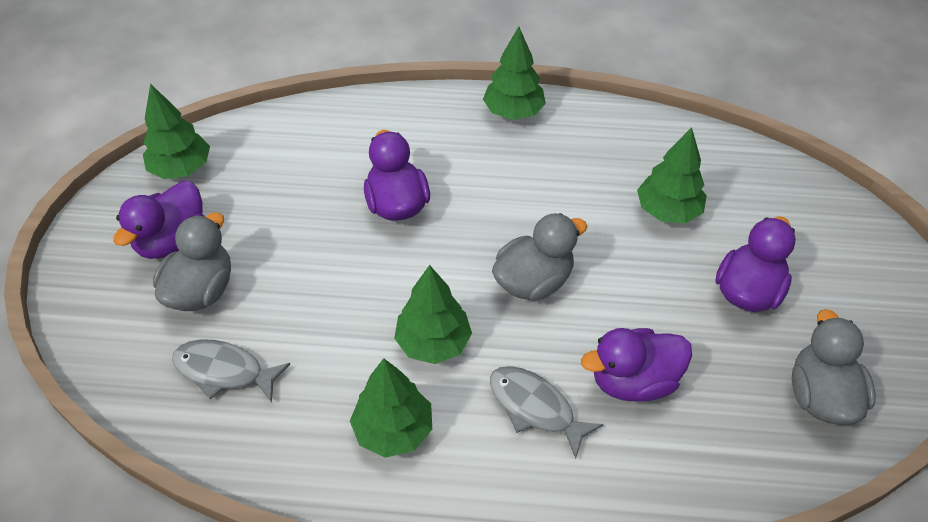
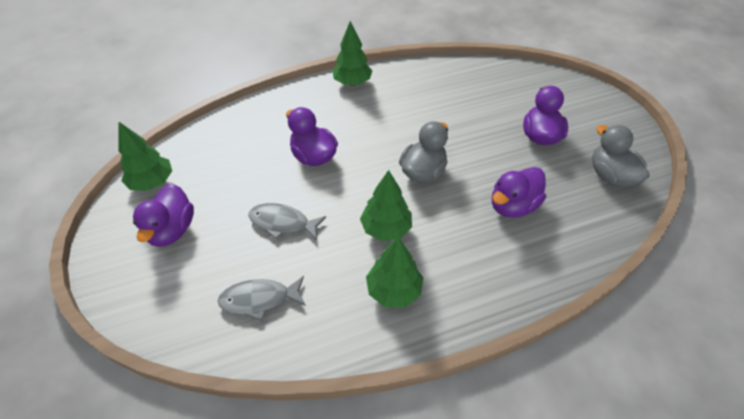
camera: 25 degrees left, 0 degrees up
grey duck [153,213,231,311] -> none
grey fish [490,366,604,459] -> grey fish moved to [248,203,326,241]
green tree [637,127,707,223] -> none

